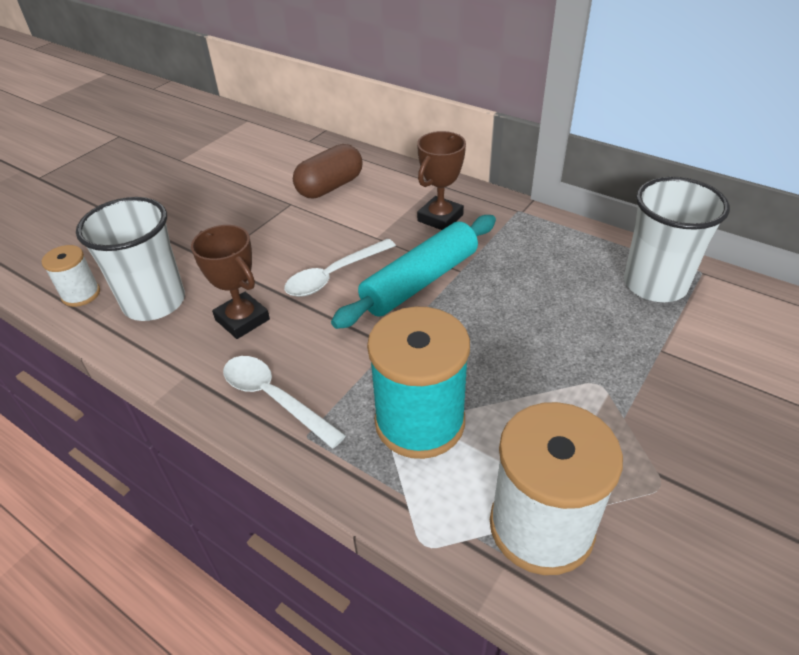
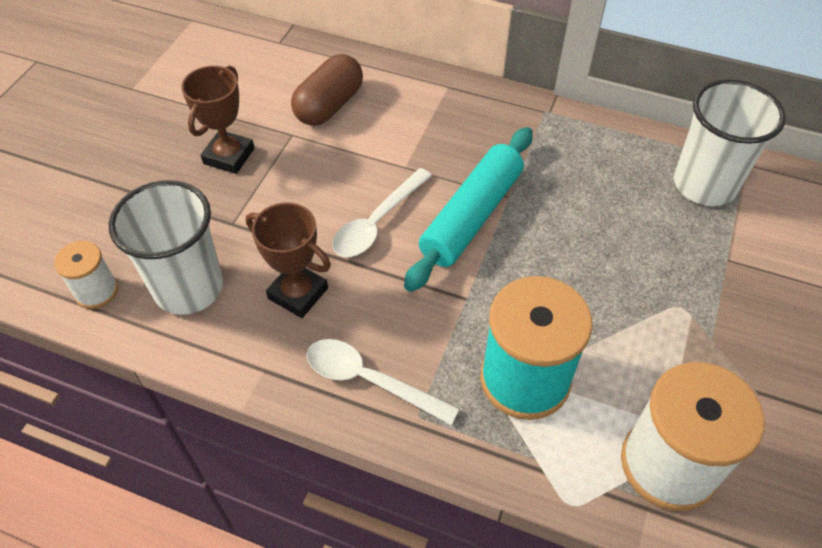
camera: 15 degrees left, 10 degrees up
brown trophy [417,131,466,230] -> brown trophy moved to [181,66,254,174]

